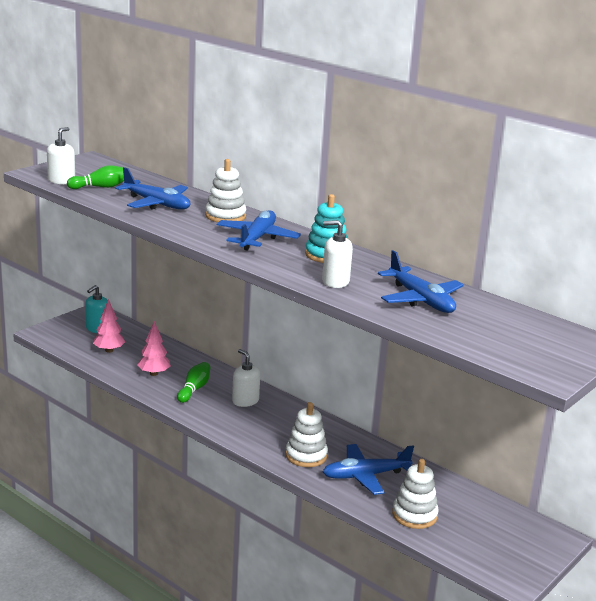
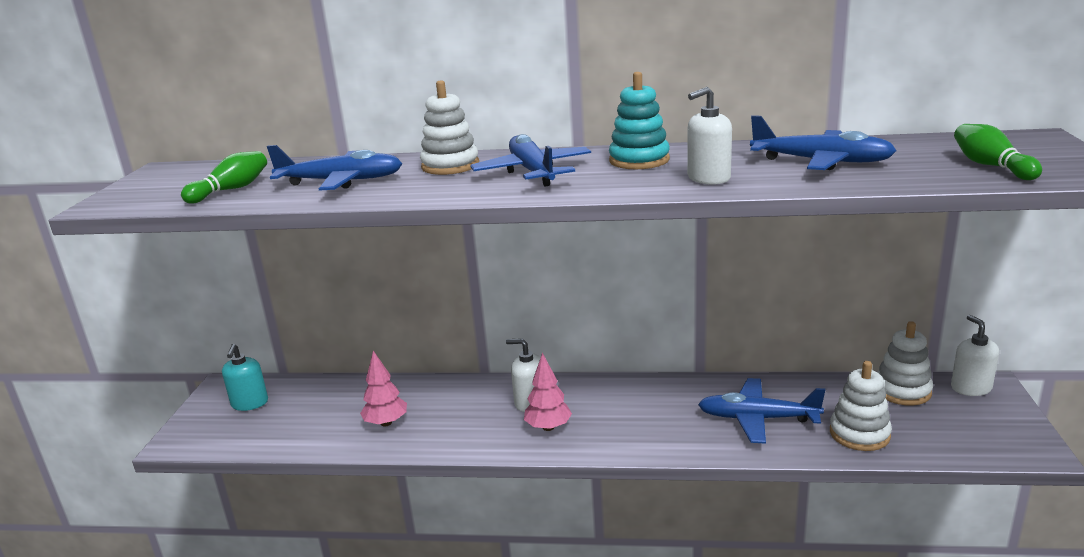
camera: 30 degrees left, 0 degrees up
white soap dispenser [47,127,75,185] -> white soap dispenser moved to [951,315,999,396]
pink tree [93,299,125,353] -> pink tree moved to [524,353,572,431]
green bowling pin [177,362,210,403] -> green bowling pin moved to [954,124,1042,180]
white stacking toy [285,402,328,467] -> white stacking toy moved to [877,321,933,405]
blue plane [323,444,414,495] -> blue plane turned 60 degrees clockwise [698,378,825,444]

